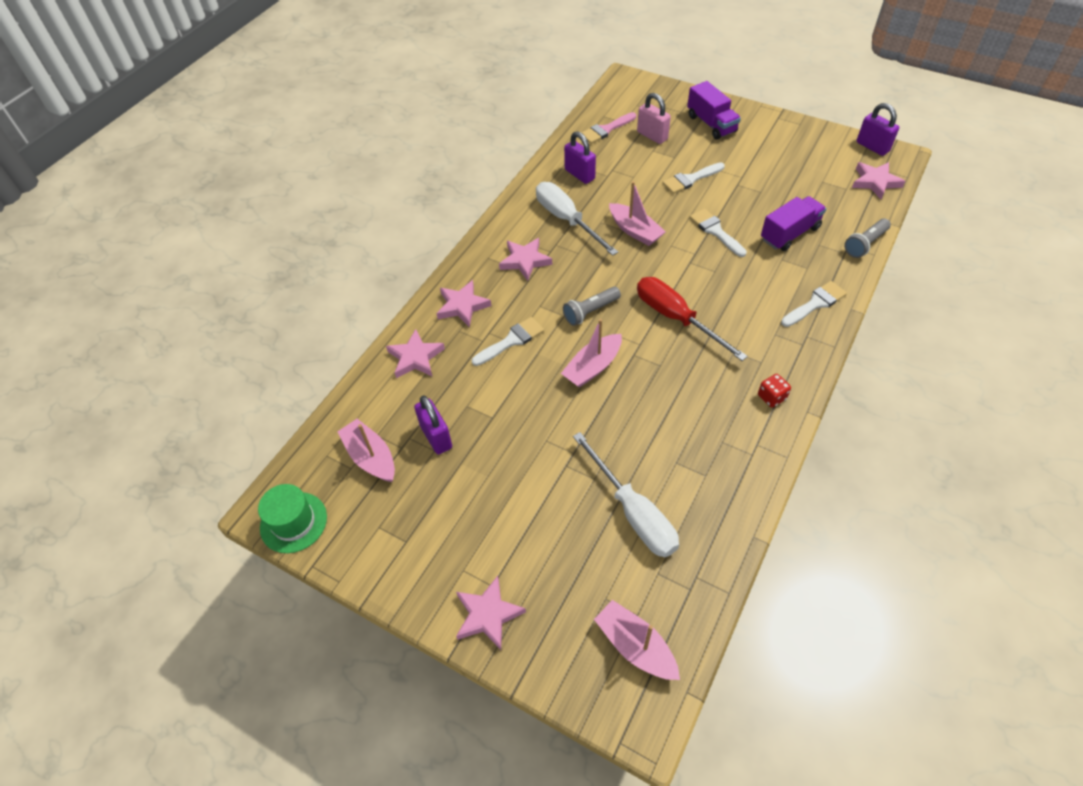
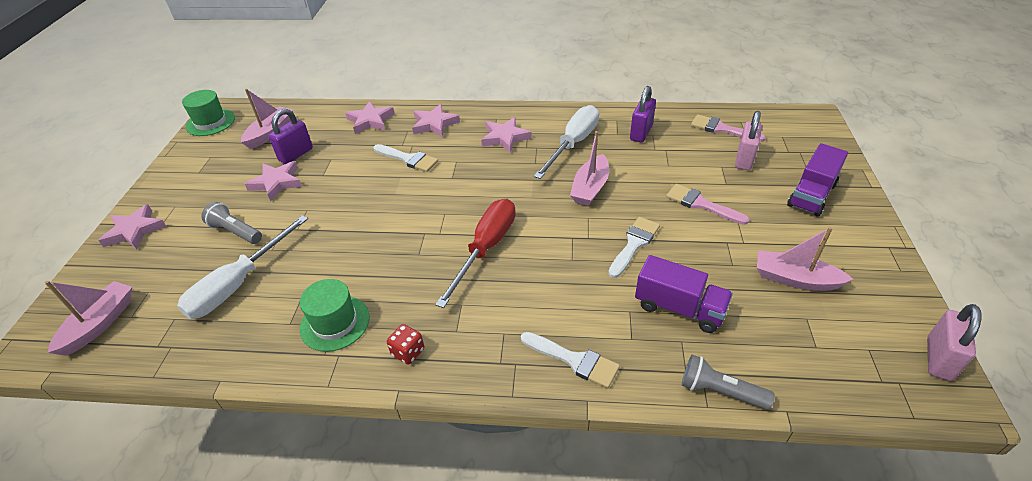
camera: 65 degrees right, 10 degrees down
pink boat [561,319,622,388] -> pink boat moved to [757,227,853,291]
grey flashlight [563,287,621,326] -> grey flashlight moved to [201,202,262,244]
white brush [662,162,725,194] -> pink brush [666,184,750,225]
pink star [852,162,905,199] -> pink star moved to [245,161,302,201]
purple padlock [857,103,899,156] -> pink padlock [927,304,982,381]
none -> green hat [300,279,370,352]

